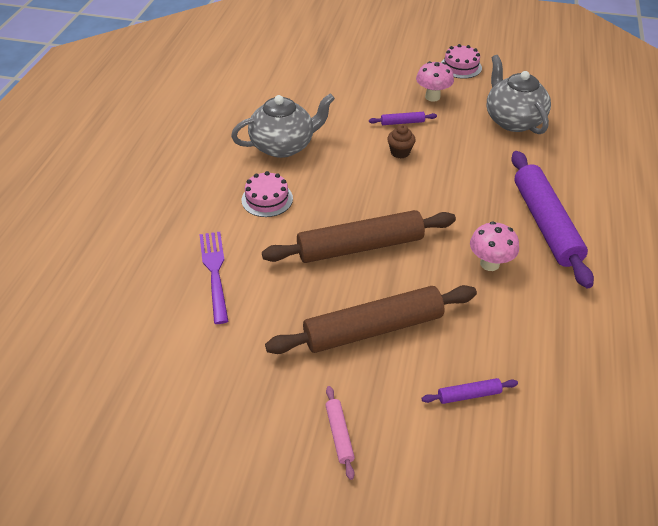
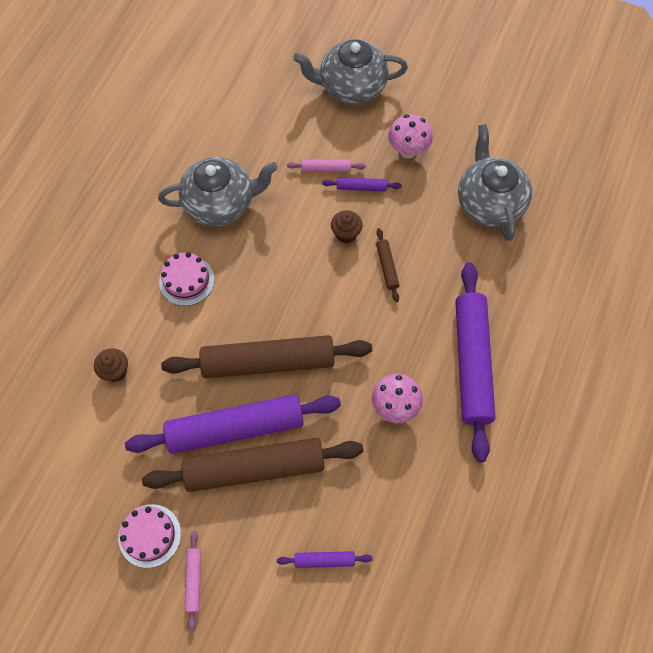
camera: 10 degrees right, 20 degrees up
purple fork [199,232,228,324] -> brown cupcake [94,348,128,382]
pink cake [441,44,482,79] -> pink cake moved to [118,504,181,568]
none -> purple rolling pin [125,394,341,454]
none -> pink rolling pin [287,159,366,172]
none -> grey teapot [293,39,408,104]
none -> brown rolling pin [376,228,400,302]

